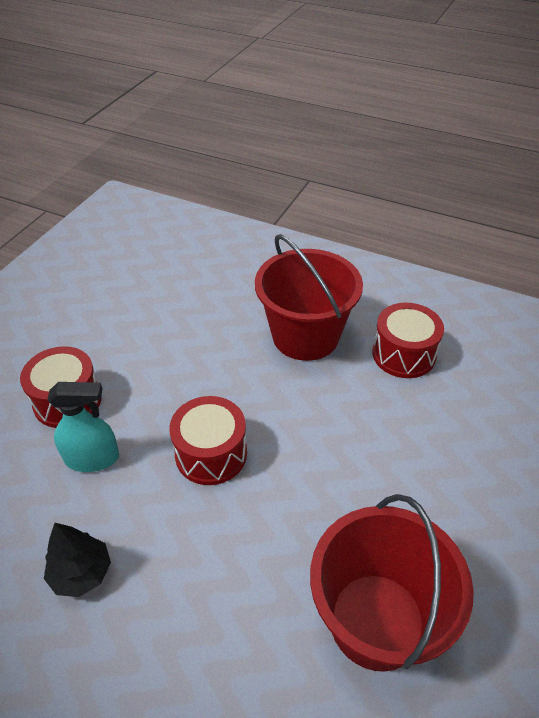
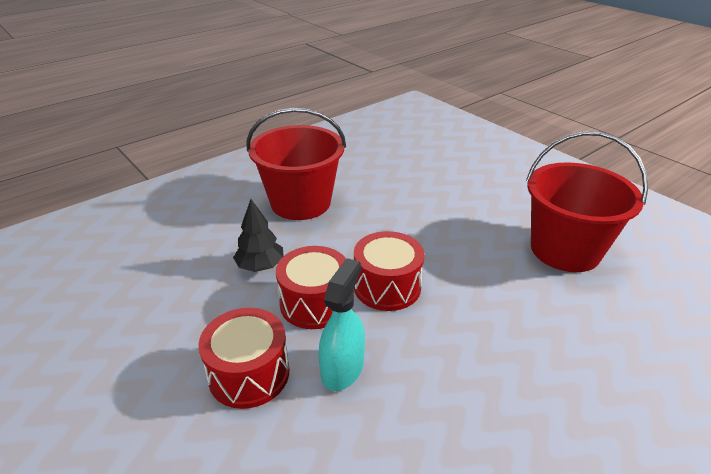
camera: 65 degrees left, 10 degrees down
black tree [44,523,111,597] -> black tree moved to [233,199,284,272]
red drum [372,303,444,378] -> red drum moved to [276,246,346,329]

